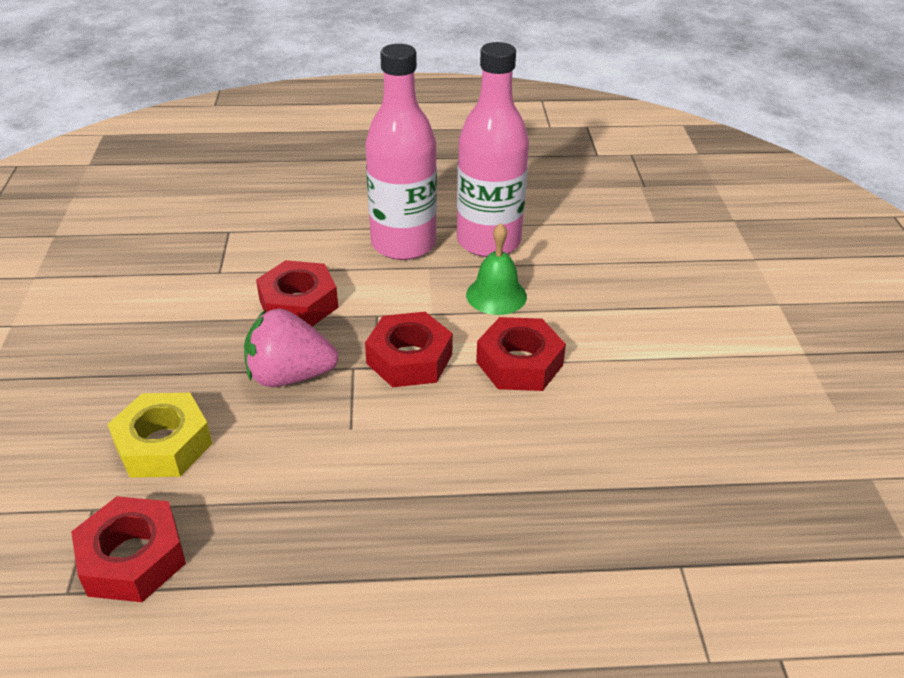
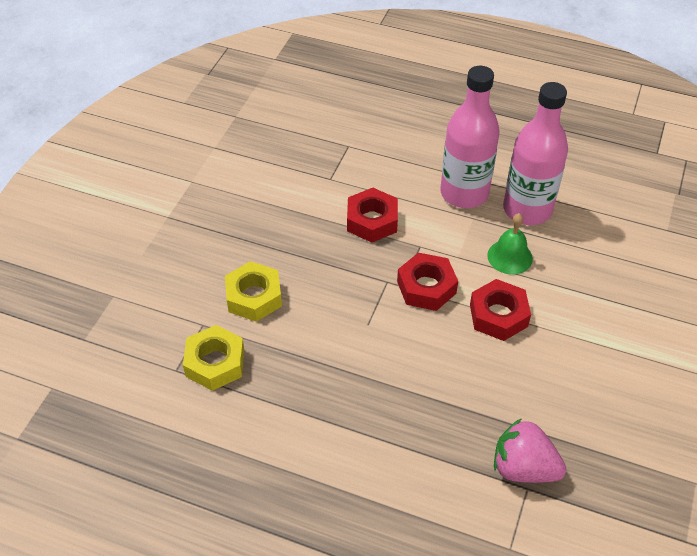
camera: 25 degrees right, 10 degrees up
red nut [71,496,186,602] -> yellow nut [183,325,244,391]
pink strawberry [244,309,338,387] -> pink strawberry moved to [494,418,566,483]

